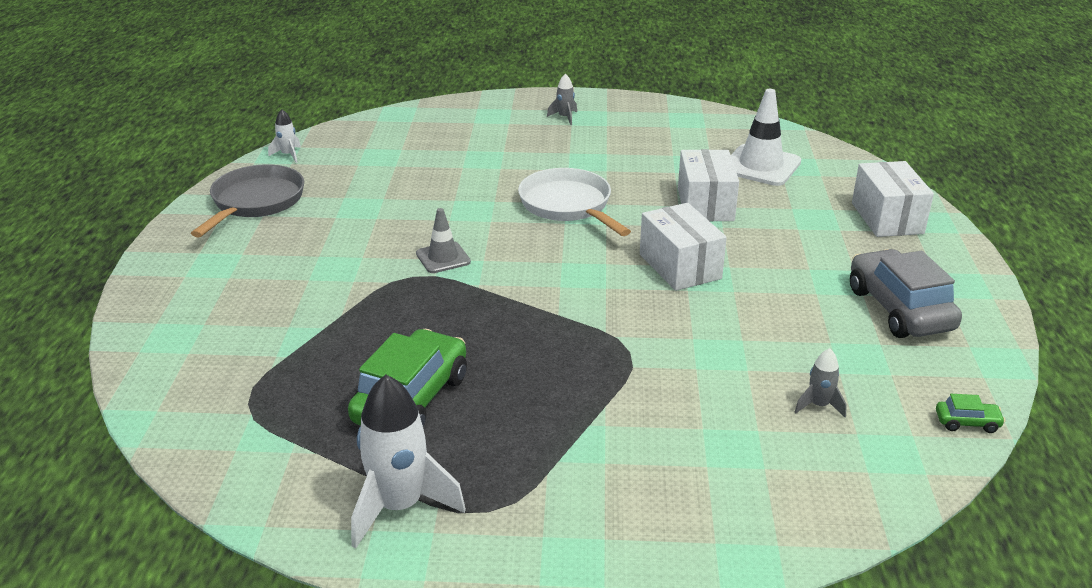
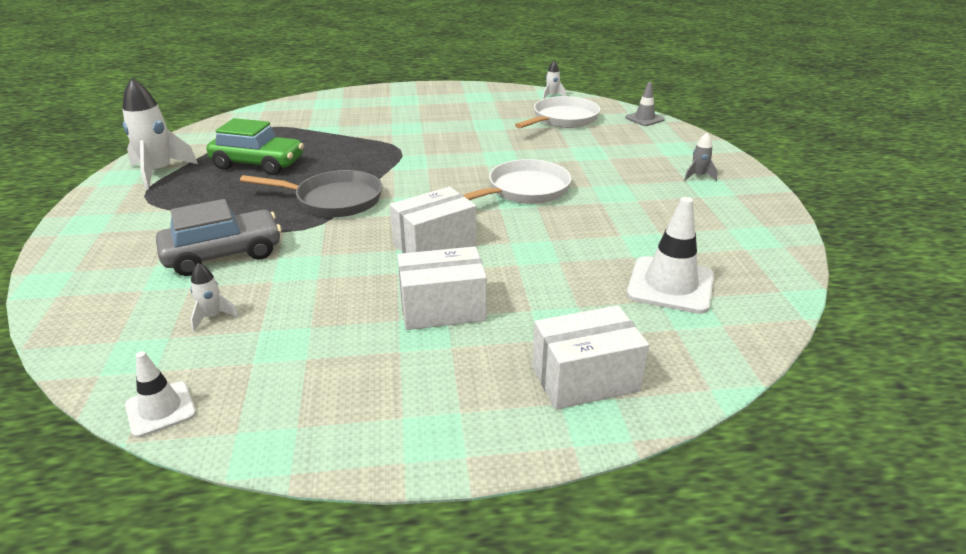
camera: 80 degrees right, 0 degrees up
grey pan [191,164,304,238] -> grey pan moved to [240,170,382,217]
grey traffic cone [416,208,471,273] -> grey traffic cone moved to [625,82,665,126]
white box [678,149,739,221] -> white box moved to [397,246,487,330]
grey rocket [795,348,847,417] -> white rocket [190,263,239,332]
grey car [850,249,962,338] -> grey car moved to [156,199,282,276]
green car [936,394,1005,433] -> white traffic cone [125,351,196,438]
none -> white pan [515,96,600,129]

